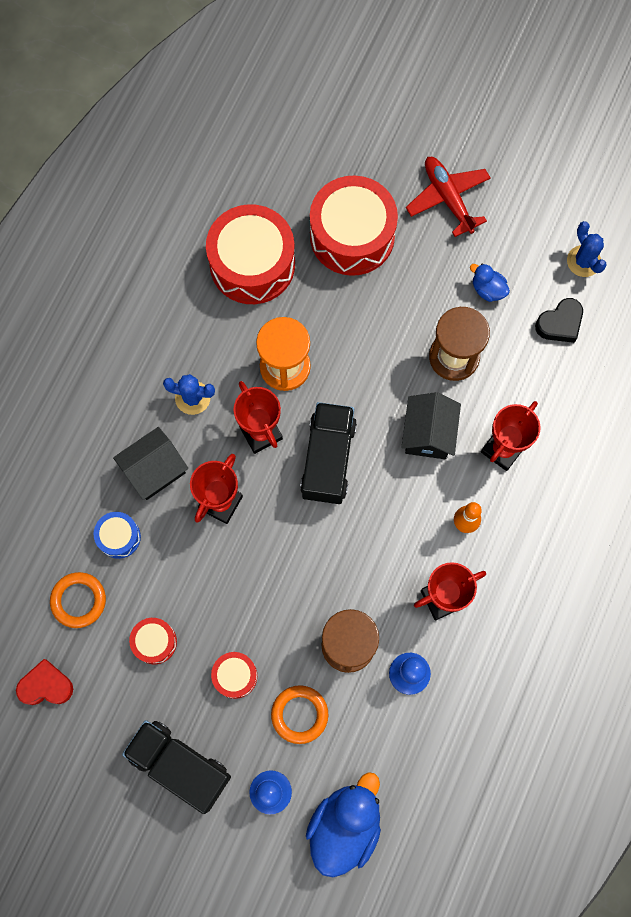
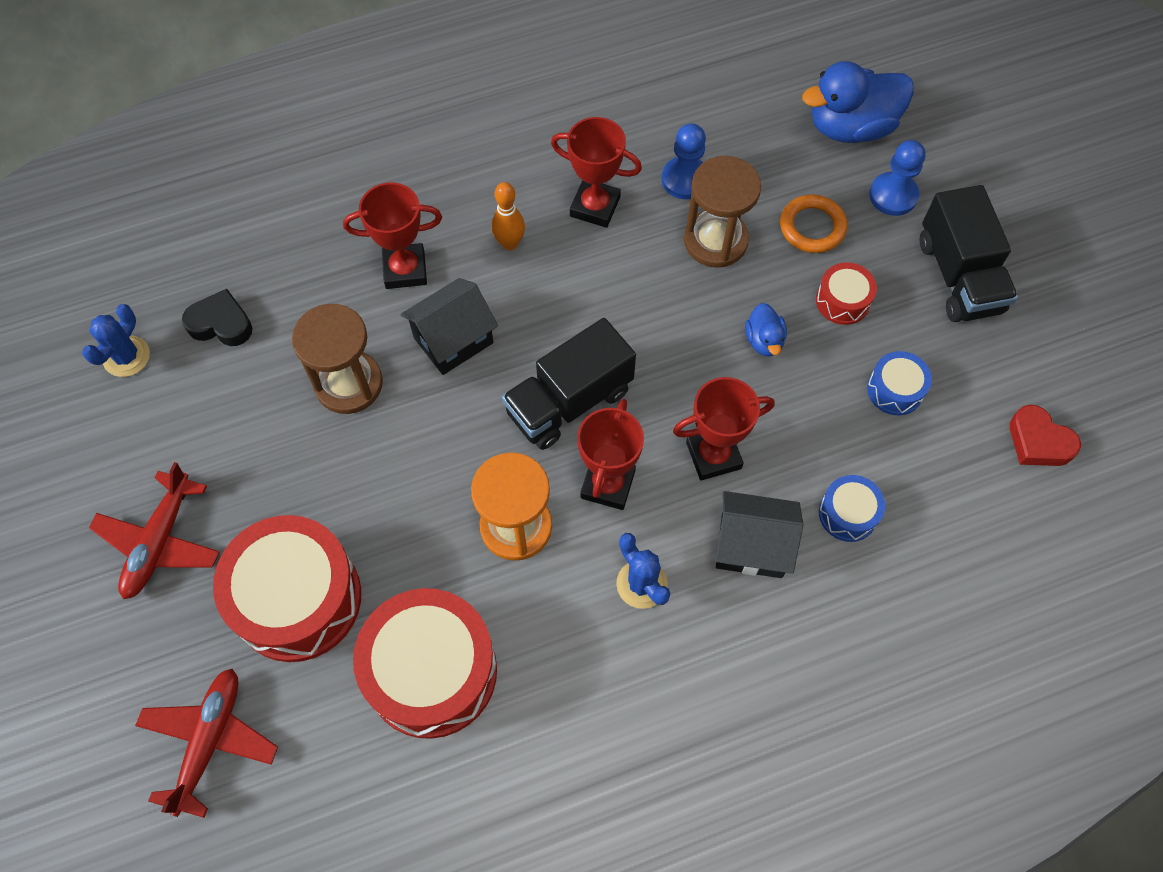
camera: 135 degrees left, 10 degrees down
orange ring [50,572,106,628] -> none
red drum [129,618,177,664] -> blue drum [867,351,932,415]
blue duck [470,264,510,302] -> blue duck moved to [745,303,787,356]
none -> red plane [135,669,278,818]

